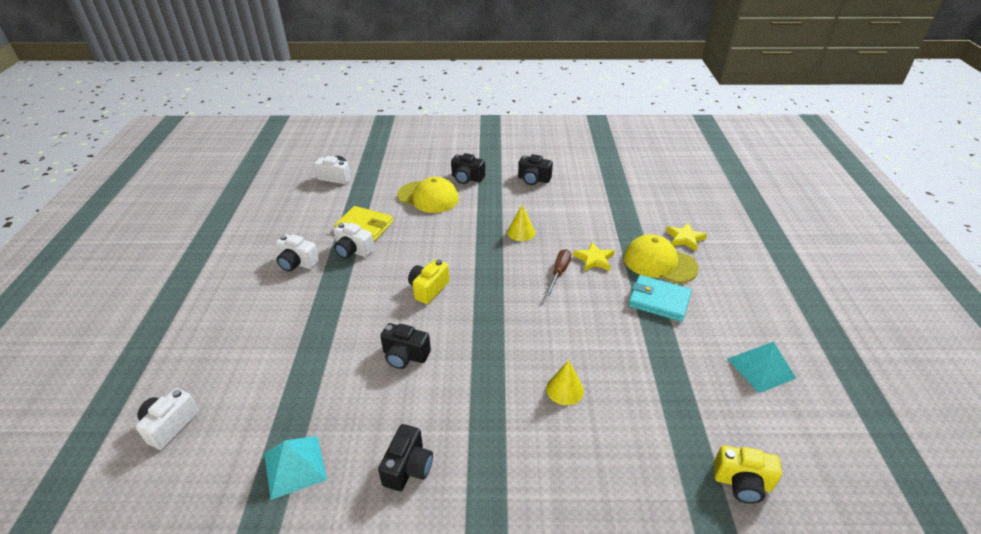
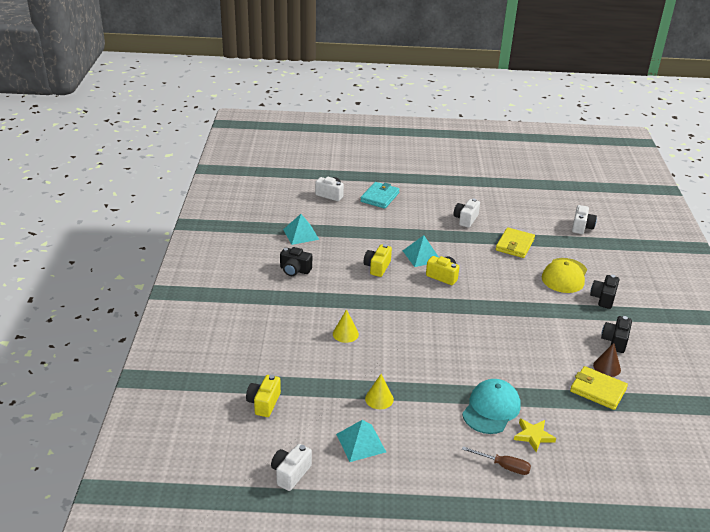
camera: 90 degrees right, 5 degrees down
white camera [334,222,374,259] -> white camera moved to [271,444,312,491]
black camera [380,323,431,369] -> yellow camera [364,244,392,277]
yellow cone [507,205,535,241] -> yellow cone moved to [365,374,394,409]
brown screwdriver [546,249,571,296] -> brown screwdriver moved to [462,446,531,475]
yellow star [573,242,614,271] -> none
yellow cap [624,234,699,283] -> turquoise cap [462,379,521,434]
turquoise wallet [628,275,692,322] -> turquoise wallet moved to [360,182,400,209]
none -> turquoise pyramid [403,235,439,267]
none -> yellow wallet [570,366,628,410]
none -> brown cone [593,343,621,377]

